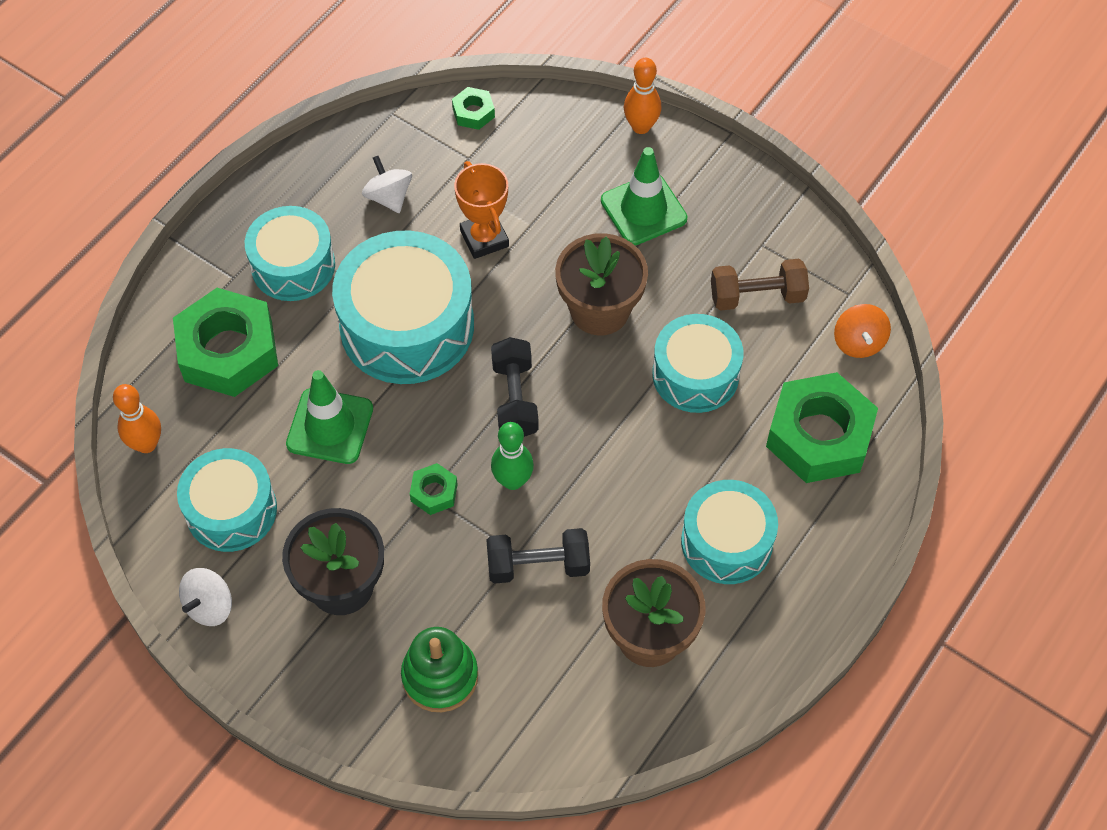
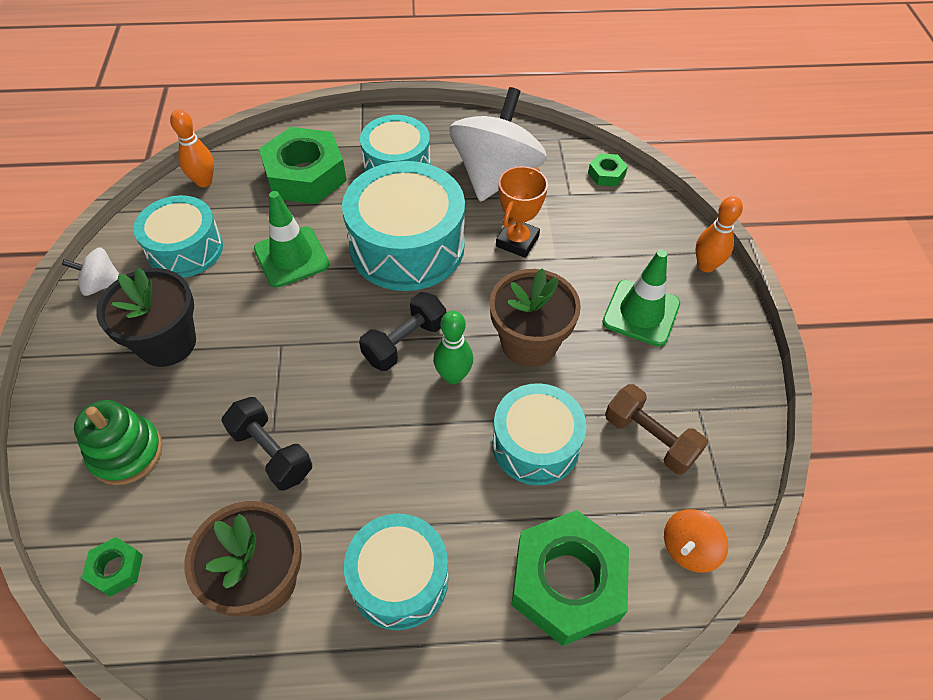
camera: 50 degrees right, 5 degrees down
white spinning top [362,156,412,213] -> white spinning top [449,87,547,202], size x2.20
green nut [410,463,458,515] -> green nut moved to [82,537,143,597]
green bowling pin [491,422,534,490] -> green bowling pin moved to [433,311,473,384]

